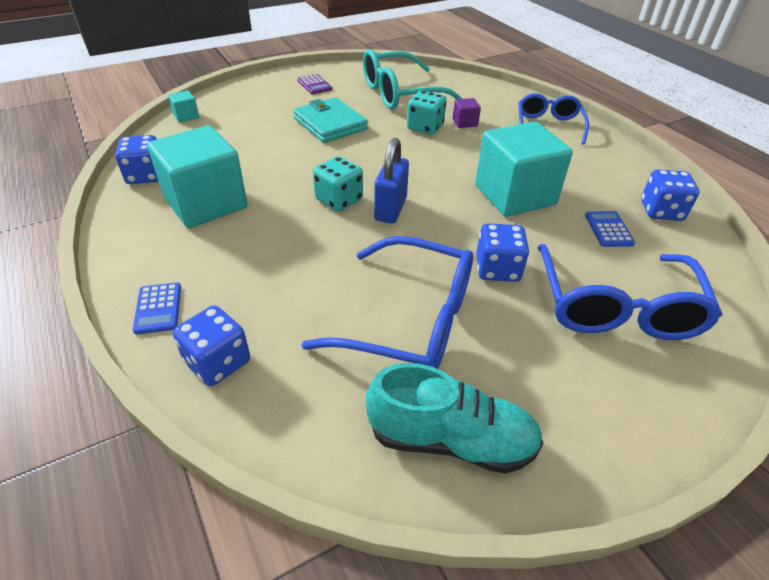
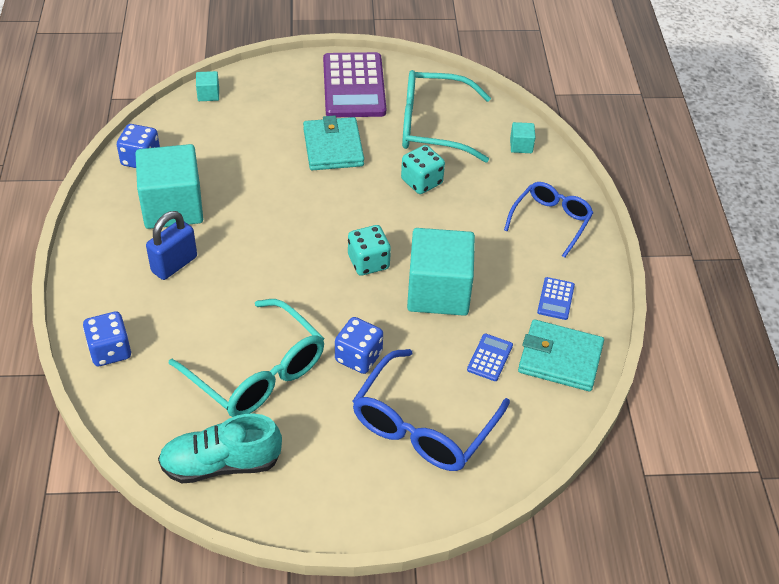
camera: 25 degrees right, 5 degrees up
blue calculator [133,283,181,335] -> blue calculator moved to [537,277,575,320]
purple calculator [297,74,333,94] -> purple calculator [323,52,386,117], size x2.29
blue glasses [301,236,473,369] -> turquoise glasses [169,299,325,417]
turquoise dice [313,156,363,212] -> turquoise dice moved to [348,225,391,276]
turquoise shoe [366,363,543,474] -> turquoise shoe turned 135 degrees clockwise [158,414,282,483]
blue padlock [374,138,409,223] -> blue padlock moved to [146,211,197,280]
purple cube [453,98,481,128] -> none
blue dice [641,169,699,221] -> turquoise wallet [518,319,604,391]
none -> turquoise cube [510,122,536,153]

